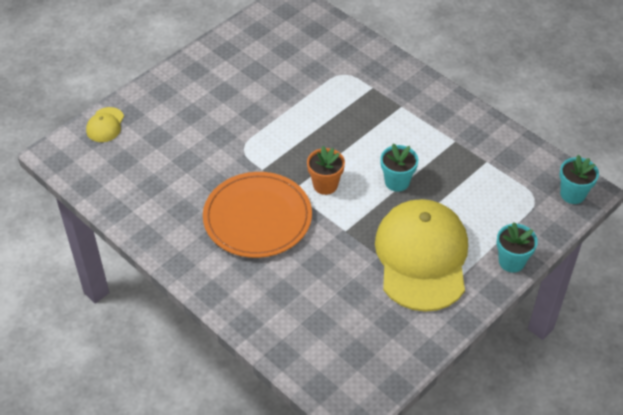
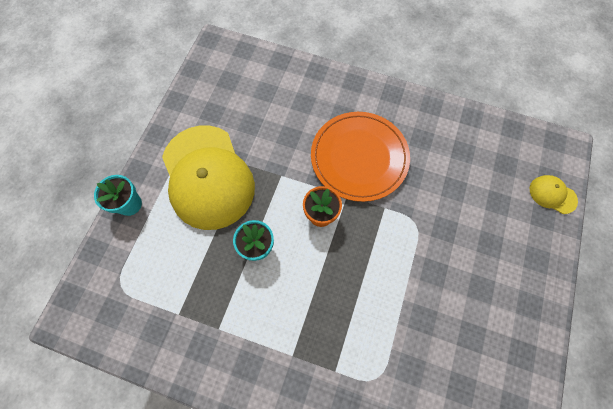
camera: 155 degrees right, 20 degrees up
yellow cap [86,107,124,142] -> yellow cap turned 45 degrees counterclockwise [530,175,578,214]
turquoise flower pot [559,155,599,204] -> none

